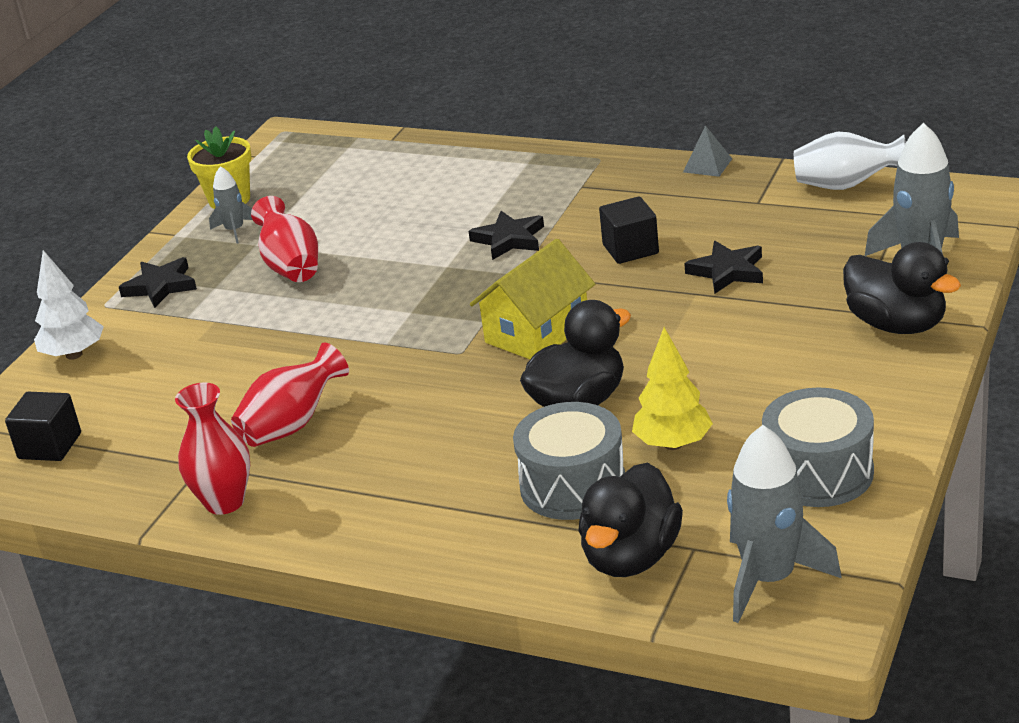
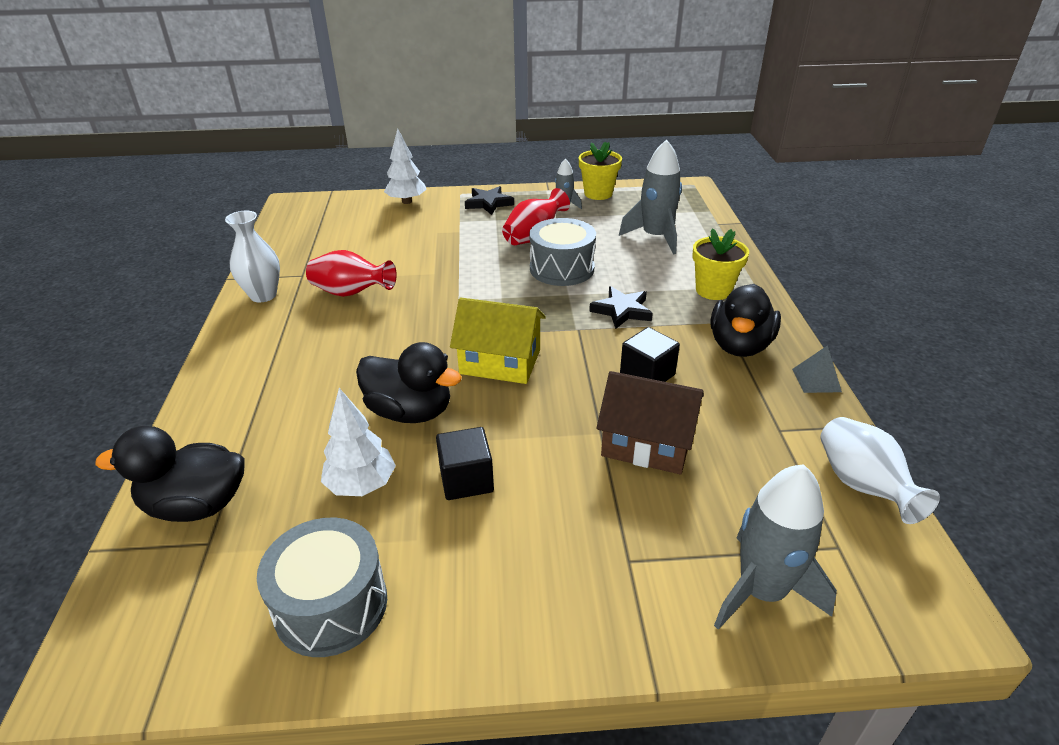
camera: 60 degrees right, 5 degrees up
black cube [5,392,81,461] -> black cube moved to [436,427,494,500]
red vase [175,382,250,515] -> white vase [225,211,280,302]
grey drum [513,402,625,520] -> grey drum moved to [529,218,596,286]
yellow tree [632,327,713,450] -> white tree [321,388,396,496]
black star [684,241,763,293] -> brown house [597,371,704,474]
grey rocket [727,425,842,623] -> grey rocket moved to [619,139,682,254]
black duck [843,242,961,334] -> black duck moved to [711,284,781,357]
none -> yellow flower pot [692,228,749,300]

